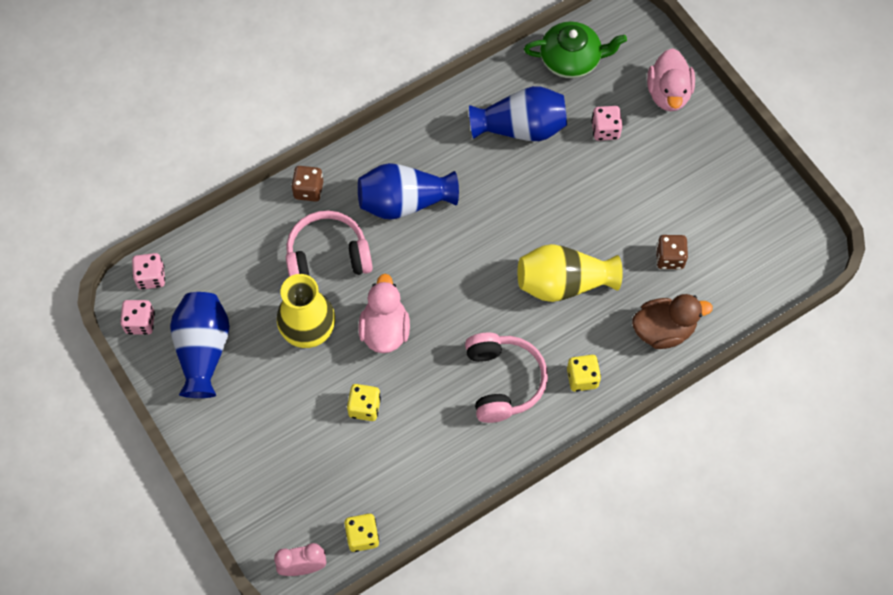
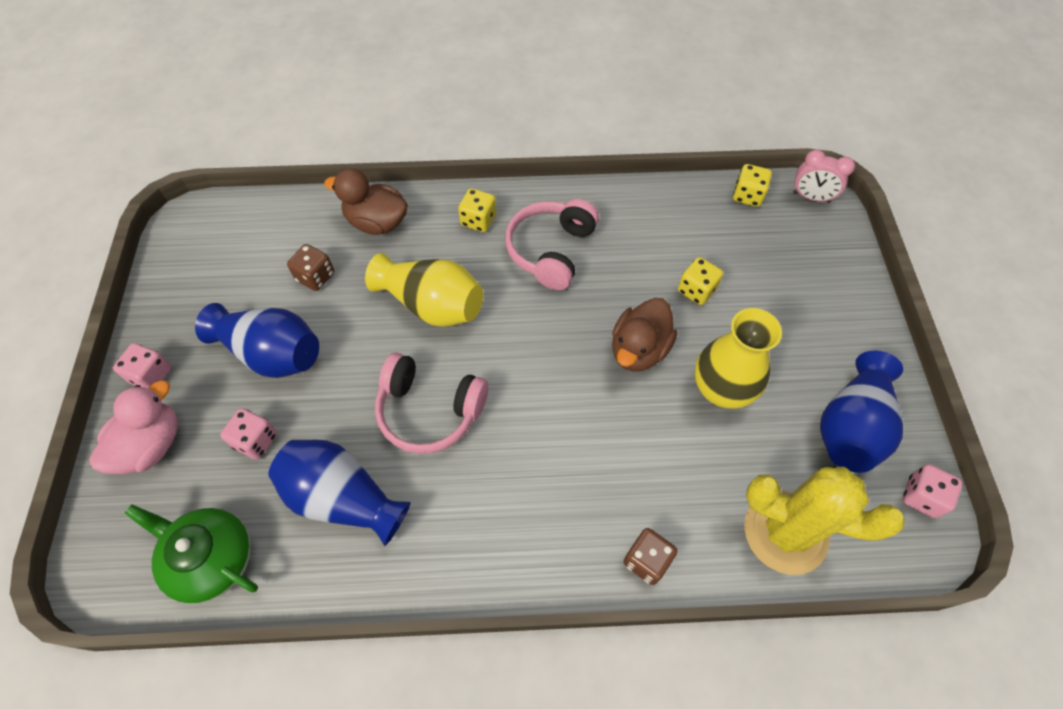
camera: 150 degrees left, 5 degrees down
pink dice [132,253,165,290] -> pink dice moved to [113,343,172,388]
pink headphones [286,210,373,277] -> pink headphones moved to [375,352,488,454]
blue vase [358,163,459,220] -> blue vase moved to [195,303,319,378]
pink duck [358,274,410,353] -> brown duck [612,298,677,372]
none -> yellow cactus [744,467,905,575]

